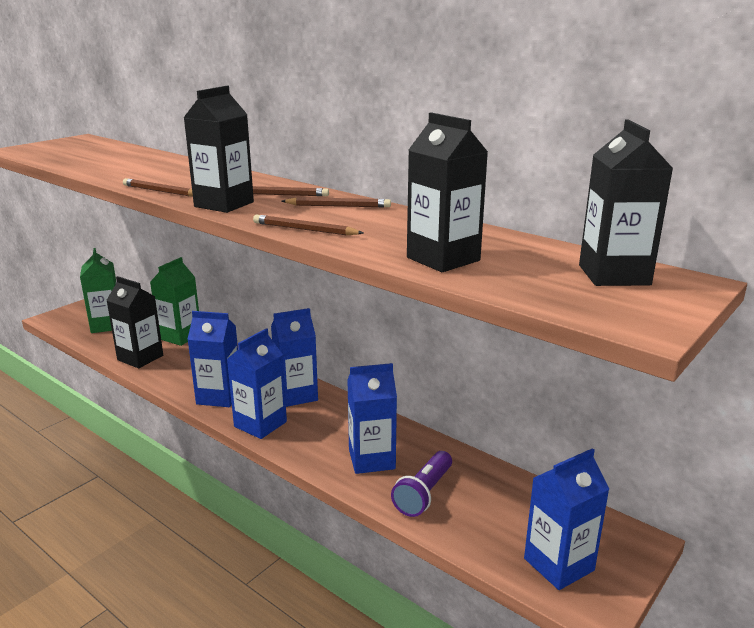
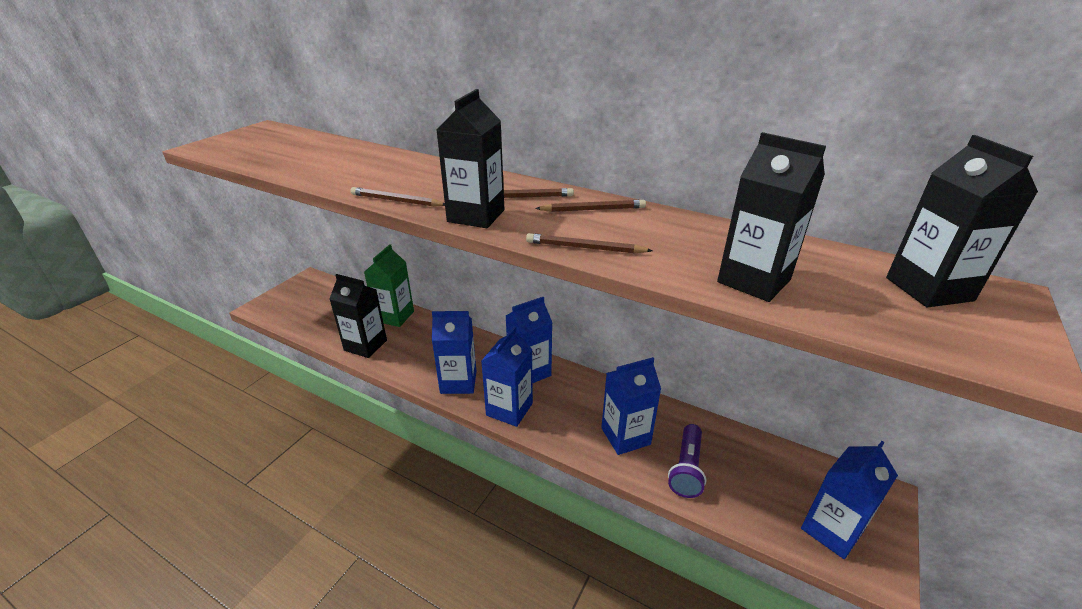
camera: 10 degrees left, 10 degrees up
green carton [80,248,117,333] -> none

